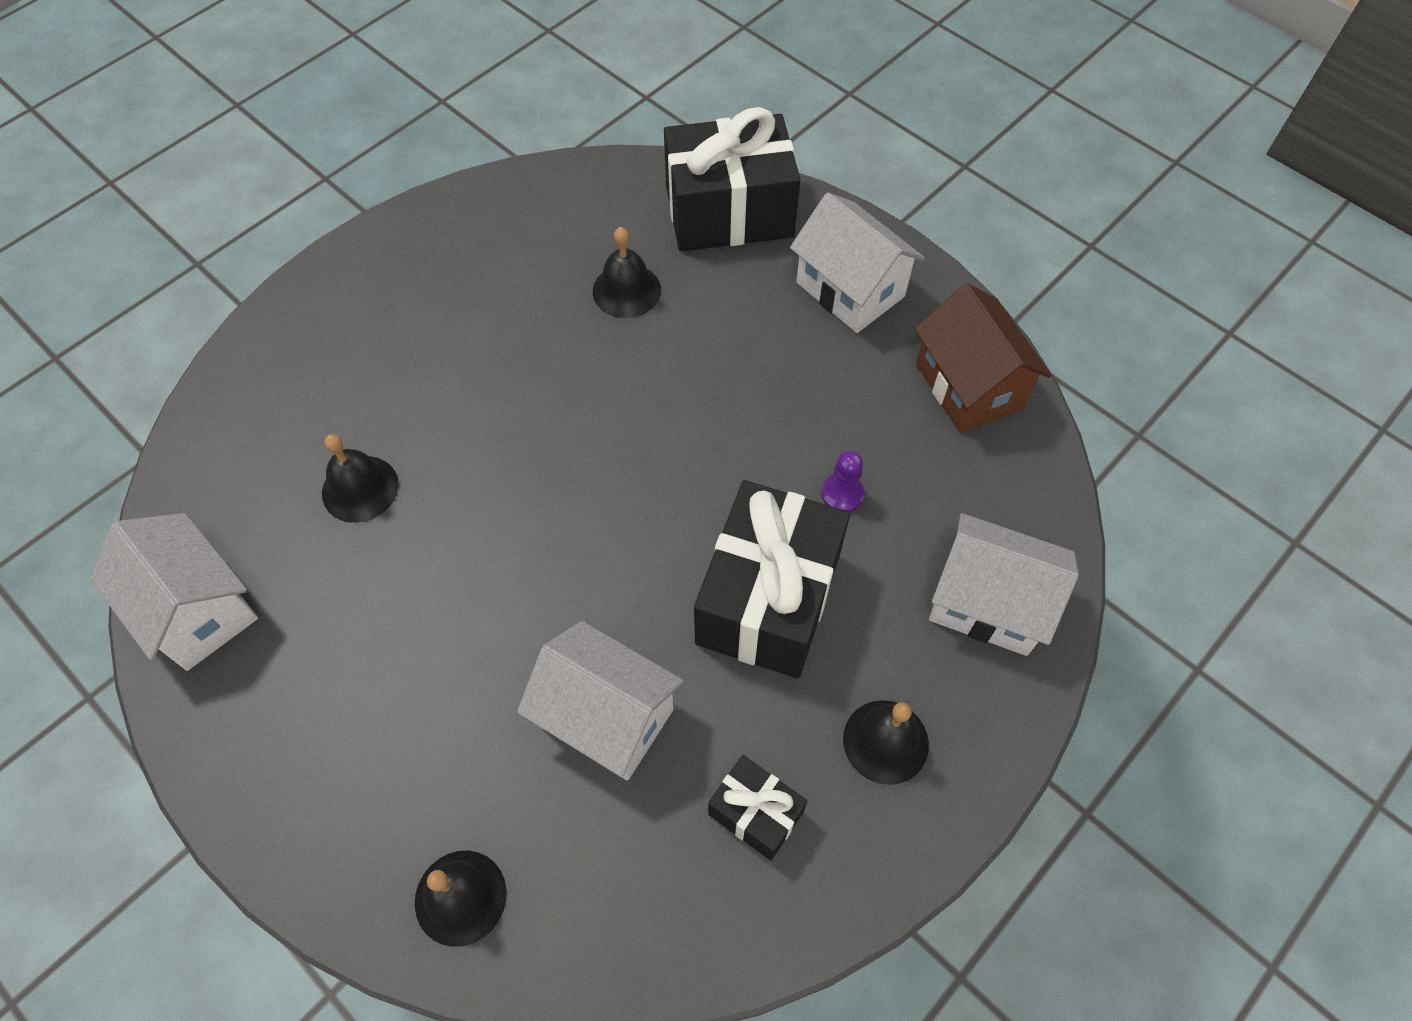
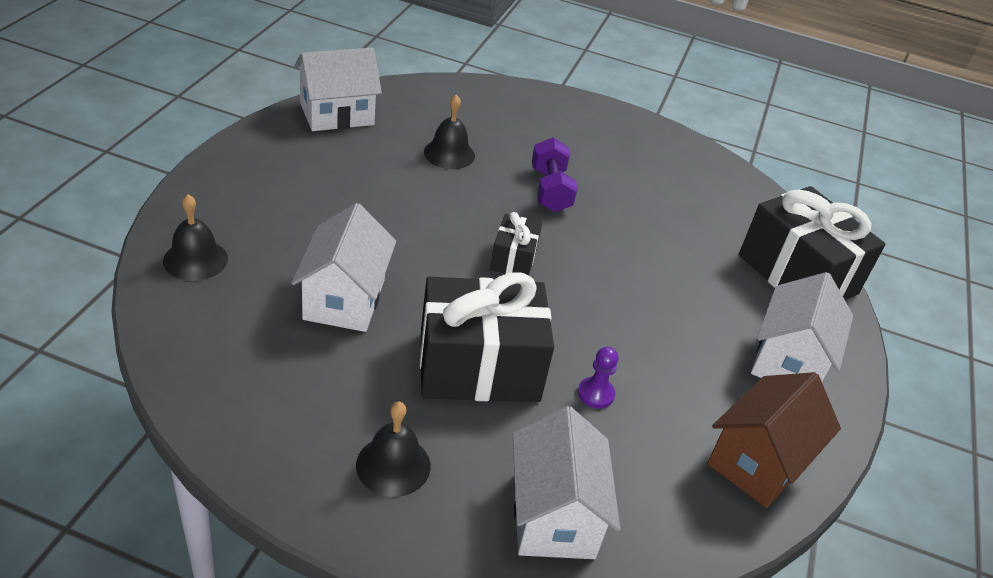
camera: 60 degrees right, 20 degrees down
white house [90,513,258,671] -> white house turned 45 degrees clockwise [294,48,382,131]
black bell [593,227,661,318] -> none
black gift [708,755,808,860] -> black gift moved to [490,212,542,276]
none -> purple dumbbell [532,137,578,212]

